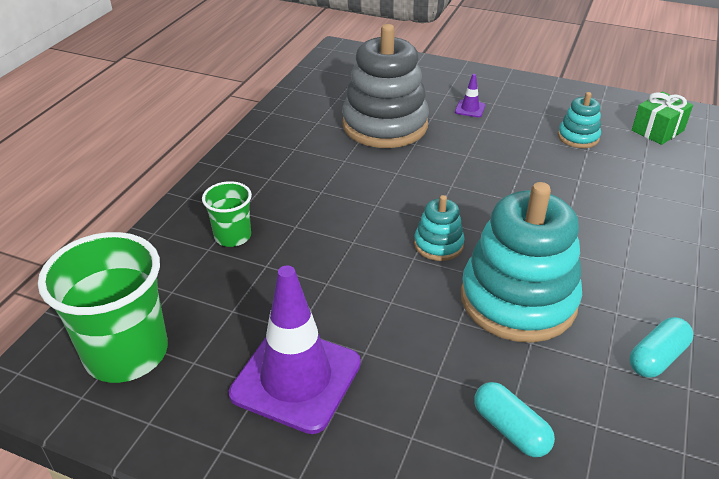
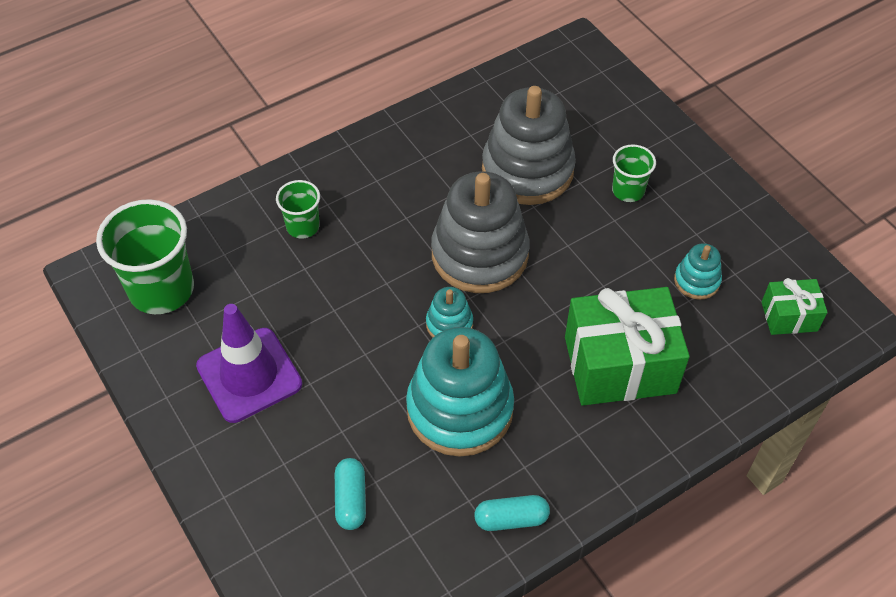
camera: 35 degrees right, 15 degrees up
purple traffic cone [455,74,485,118] -> green cup [612,144,656,202]
none -> grey stacking toy [431,171,530,293]
none -> green gift [565,287,690,406]

